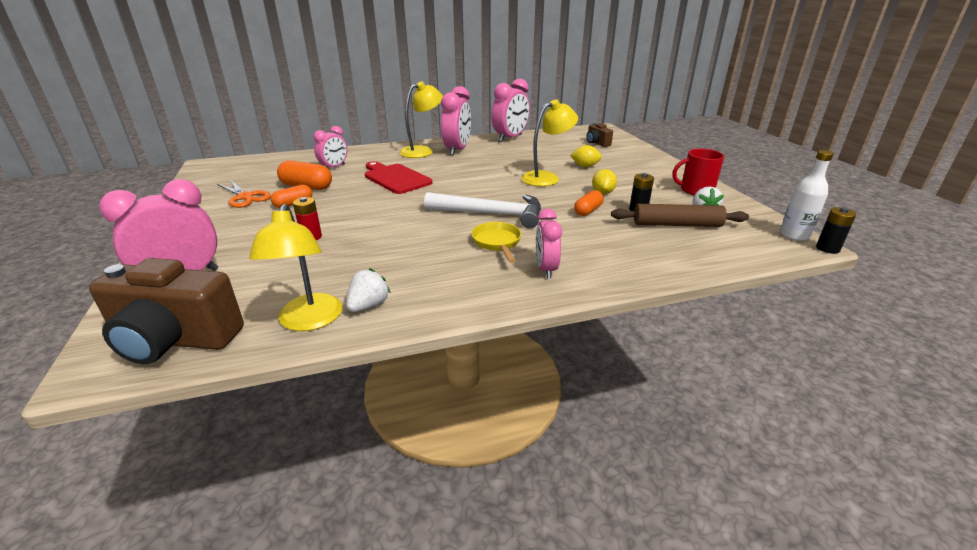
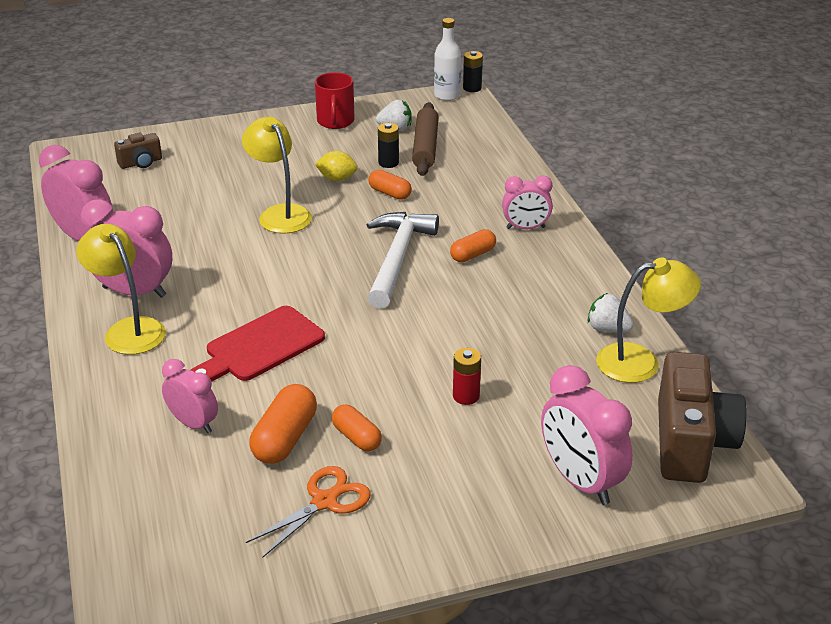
camera: 90 degrees left, 5 degrees up
yellow pan [471,222,521,263] -> orange capsule [450,229,496,262]
yellow lemon [570,145,602,167] -> none

